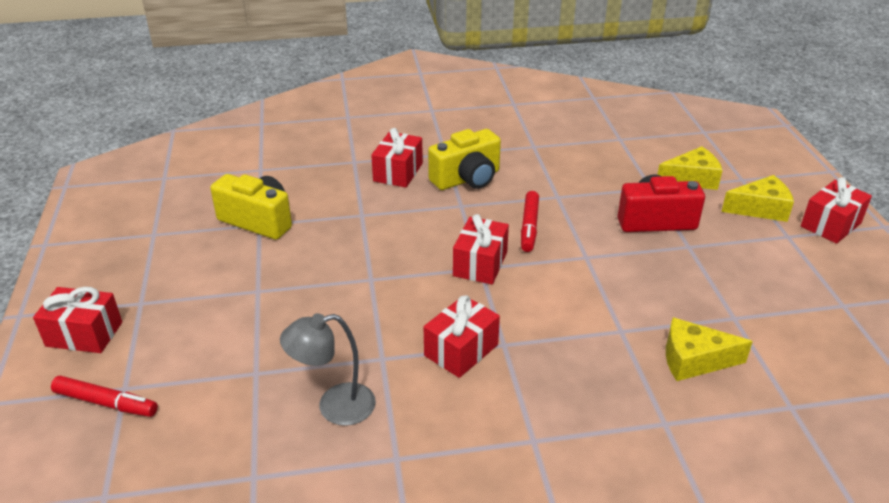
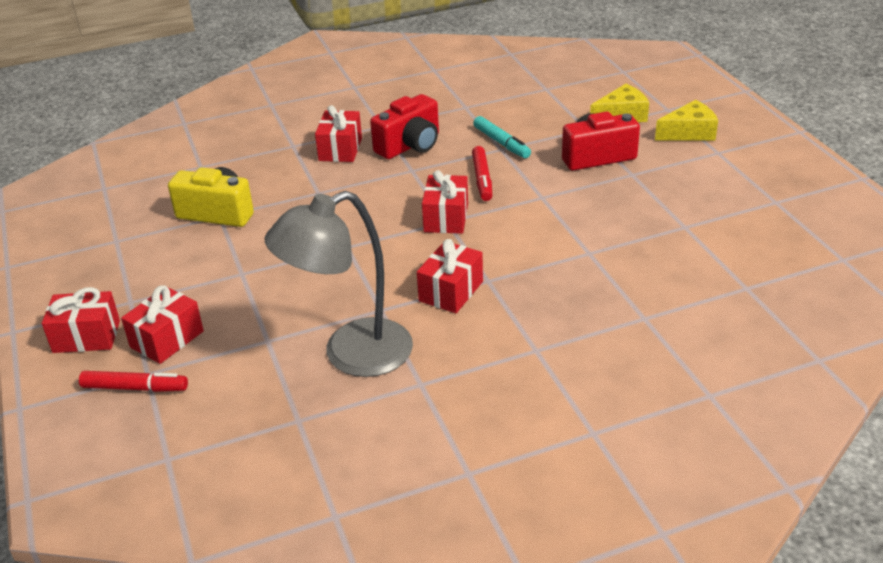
camera: 10 degrees left, 0 degrees up
grey lamp [280,313,376,426] -> grey lamp [265,191,413,377], size x1.68
yellow camera [428,129,501,190] -> red camera [370,94,439,159]
yellow cheese [666,317,753,381] -> none
red gift [801,177,872,244] -> red gift moved to [121,285,204,364]
none -> turquoise marker [473,116,531,158]

